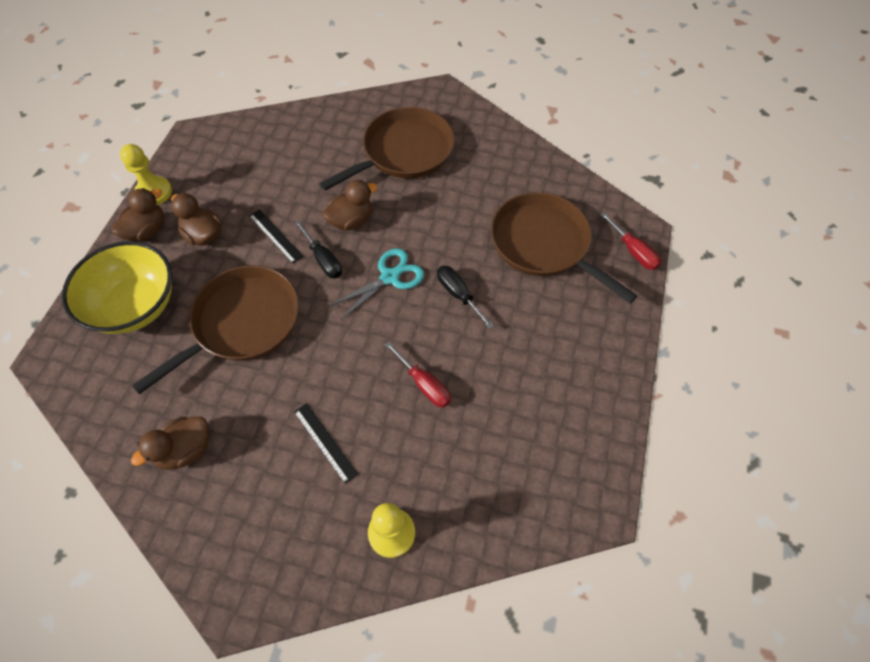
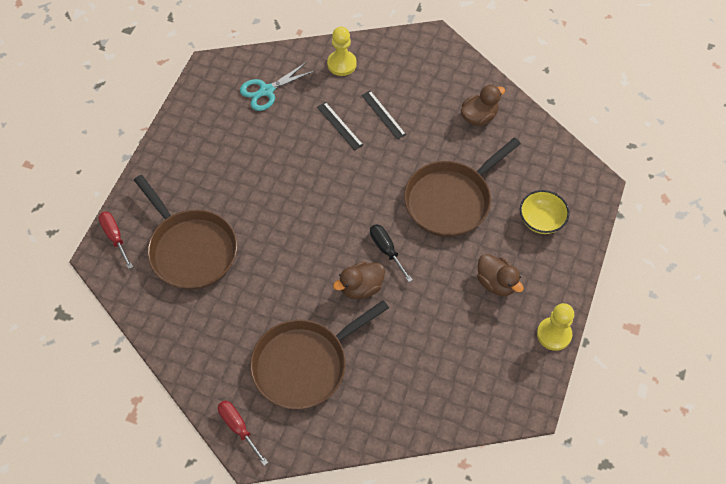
camera: 175 degrees left, 0 degrees up
yellow bowl [62,241,172,334] -> yellow bowl [520,190,569,234], size x0.58
brown duck [111,188,164,242] -> none
black ruler [249,209,304,264] -> black ruler moved to [317,102,363,150]
turquoise scissors [329,248,424,320] -> turquoise scissors moved to [240,62,314,111]
red screwdriver [385,341,451,408] -> red screwdriver moved to [218,401,268,466]
black screwdriver [437,265,494,329] -> none

